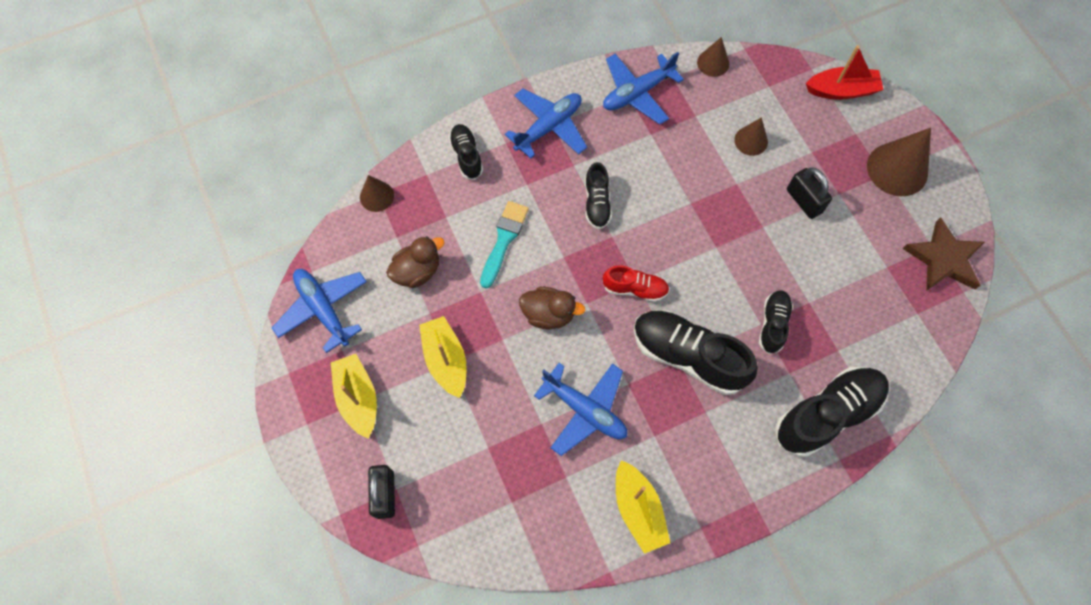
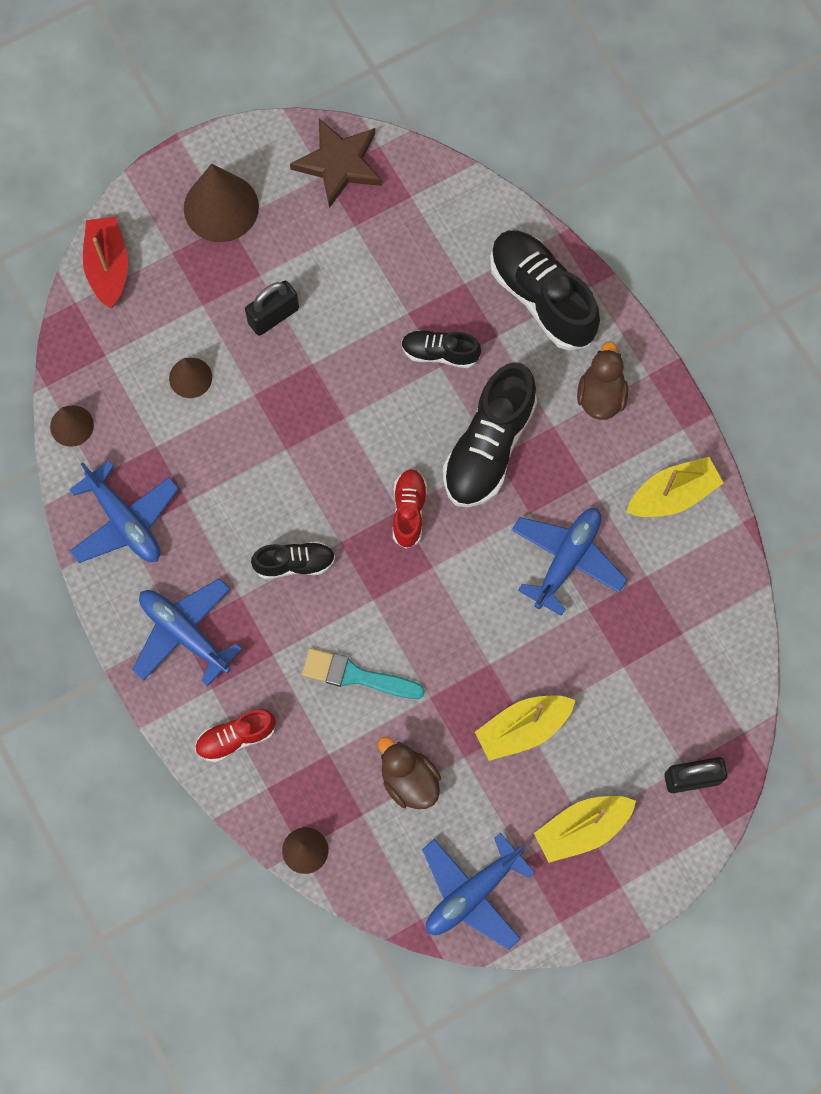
camera: 95 degrees left, 5 degrees up
black shoe [449,124,483,180] -> red shoe [195,709,275,762]
brown duck [519,287,585,329] -> brown duck moved to [577,341,628,420]

